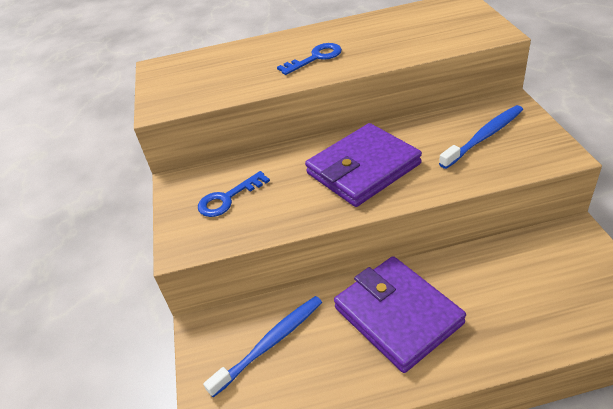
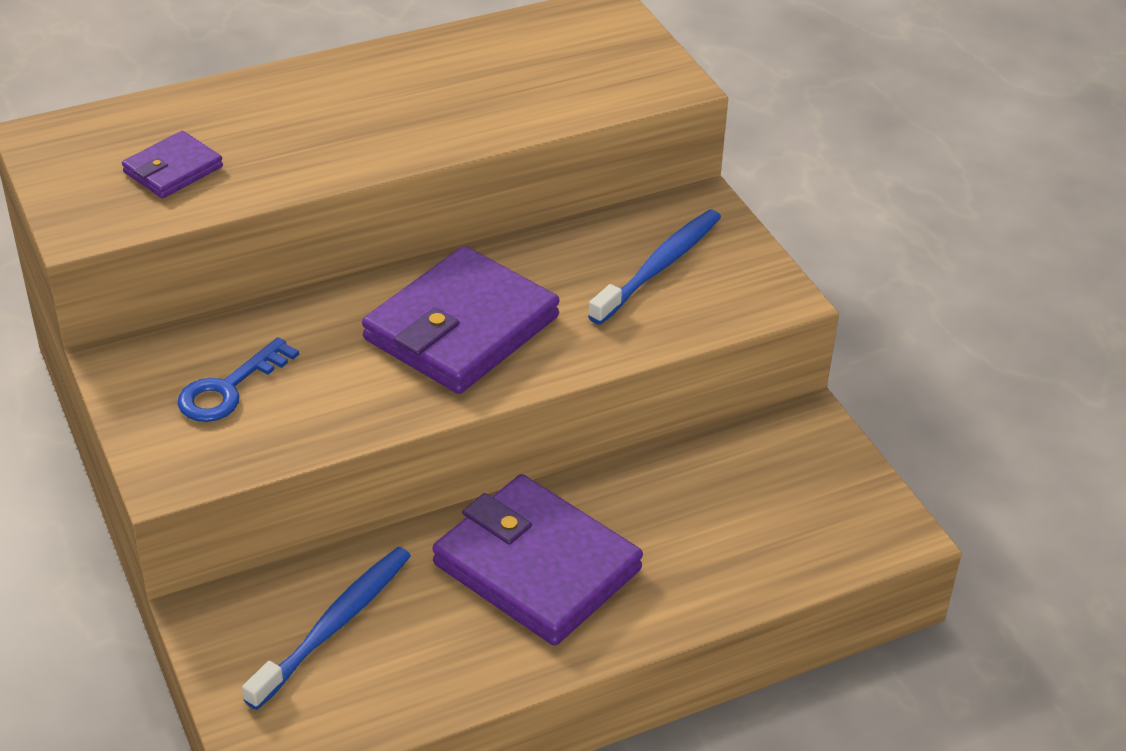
camera: 20 degrees left, 0 degrees up
blue key [277,43,342,75] -> none
none -> purple wallet [122,131,223,198]

